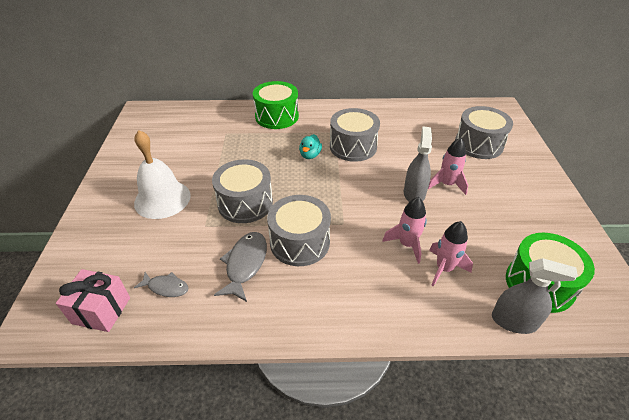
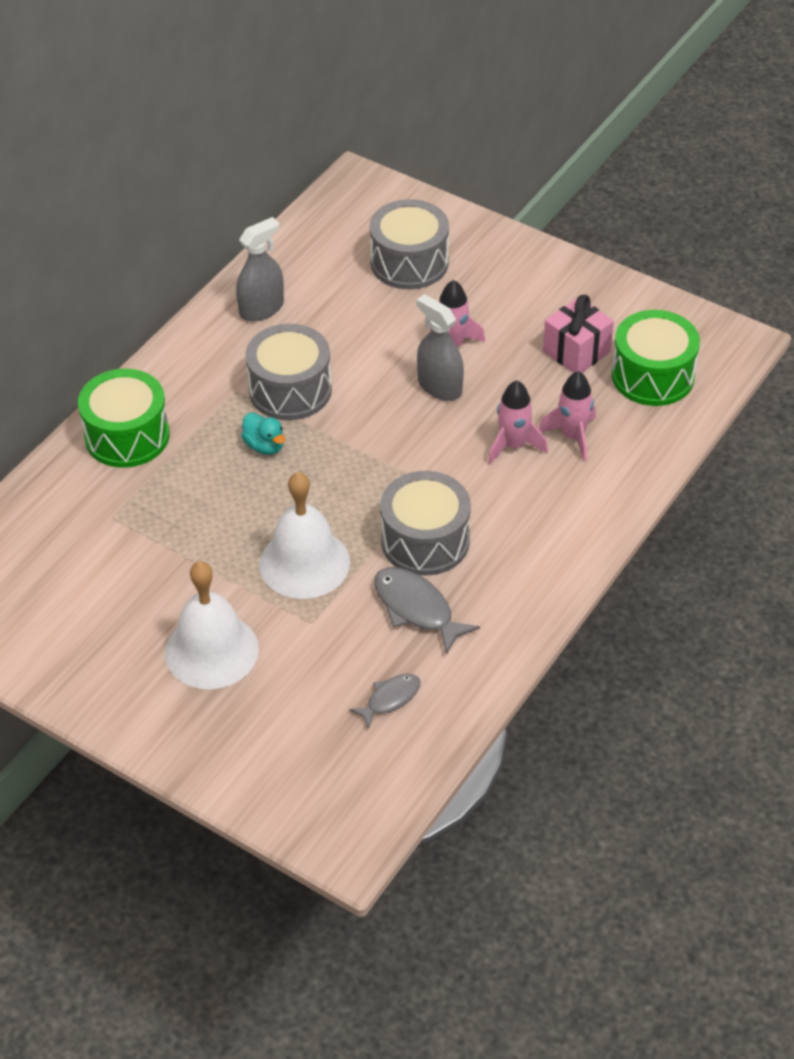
camera: 55 degrees left, 5 degrees up
pink gift [56,269,130,332] -> pink gift moved to [543,295,614,373]
grey drum [212,159,273,223] -> white bell [259,472,350,599]
grey spray bottle [492,258,578,334] -> grey spray bottle moved to [236,217,284,322]

